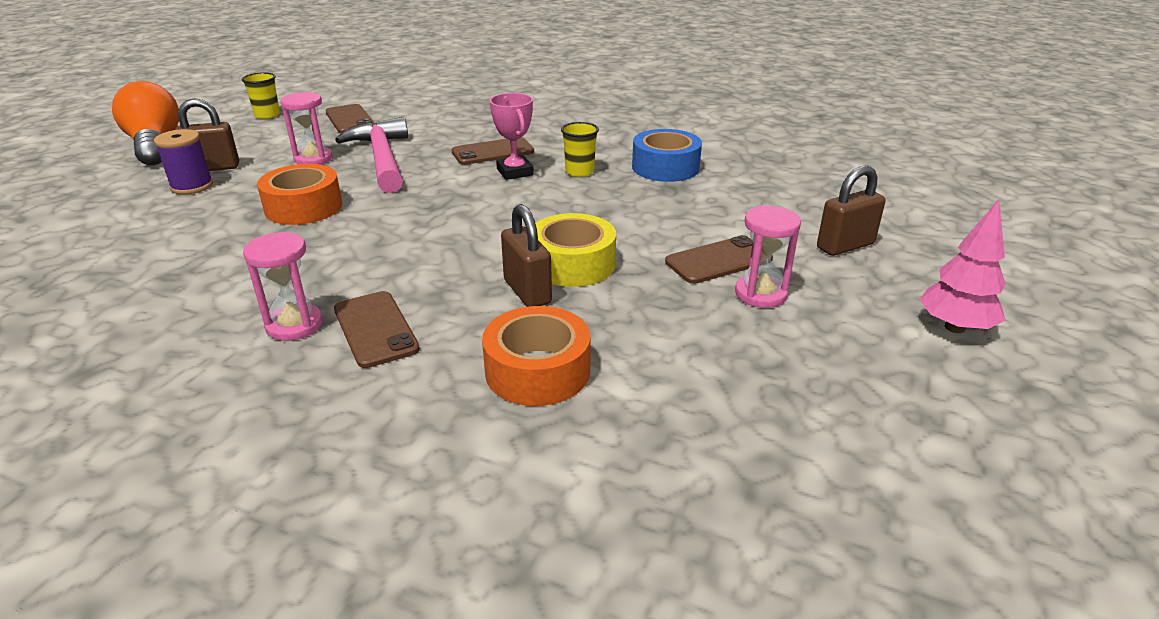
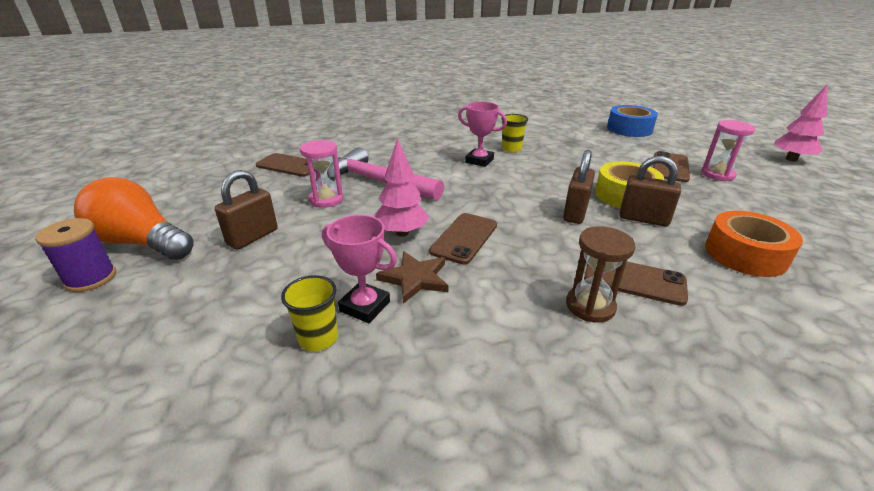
camera: 40 degrees left, 0 degrees up
purple spool [154,129,213,195] -> purple spool moved to [35,218,116,292]
yellow cup [242,72,280,119] -> yellow cup moved to [281,275,338,351]
pink hourglass [243,232,323,341] -> brown hourglass [566,226,635,323]
orange tape [257,164,343,225] -> pink tree [375,138,429,237]
brown phone [451,137,534,165] -> brown phone moved to [429,213,497,265]
blue tape [632,129,702,182] -> blue tape moved to [607,105,658,137]
brown padlock [817,166,886,256] -> brown padlock moved to [563,150,595,224]
none -> pink trophy [322,215,397,323]
none -> brown star [376,251,449,304]

